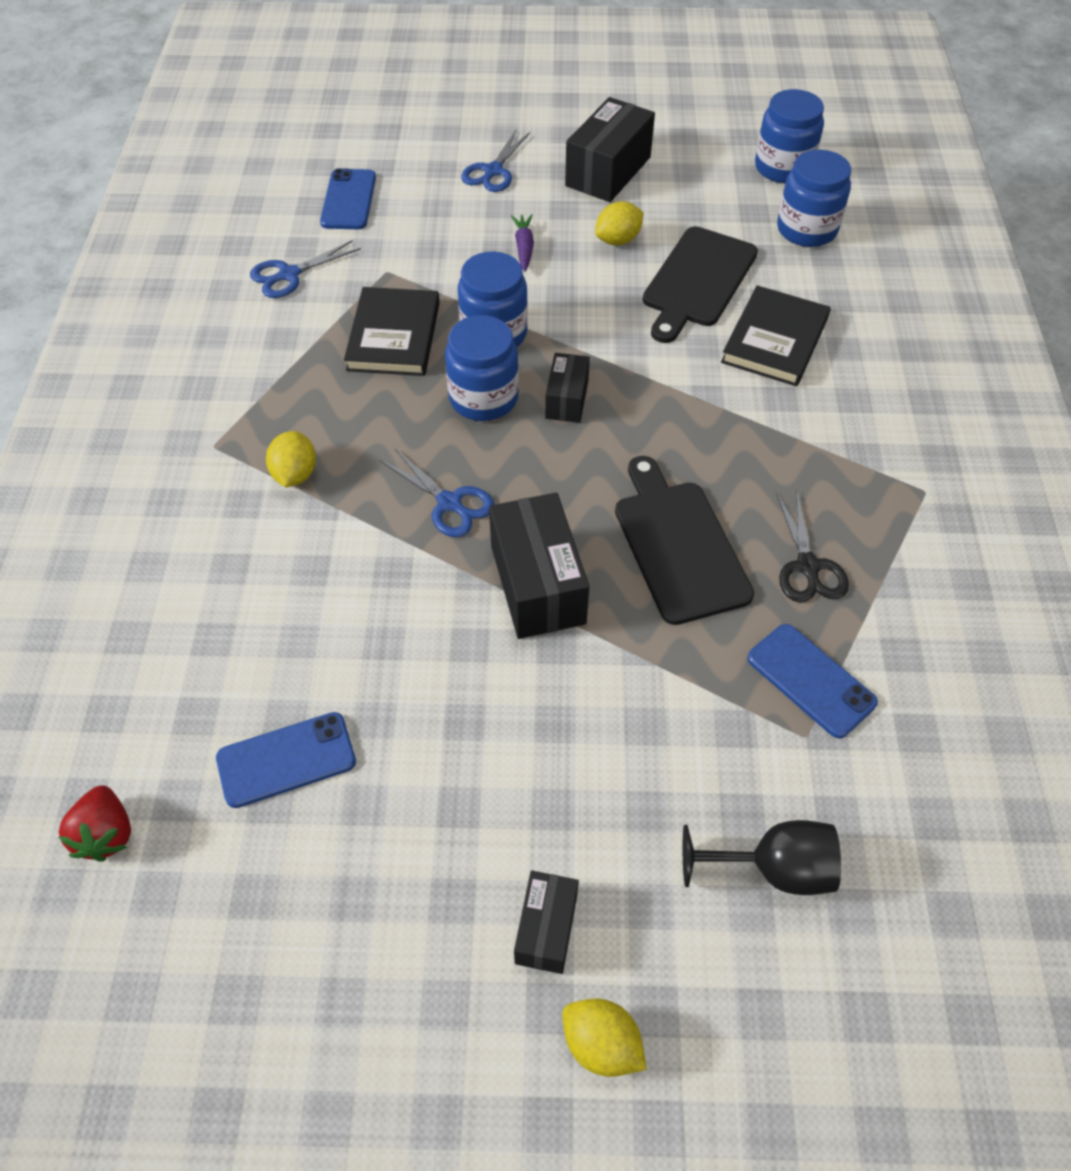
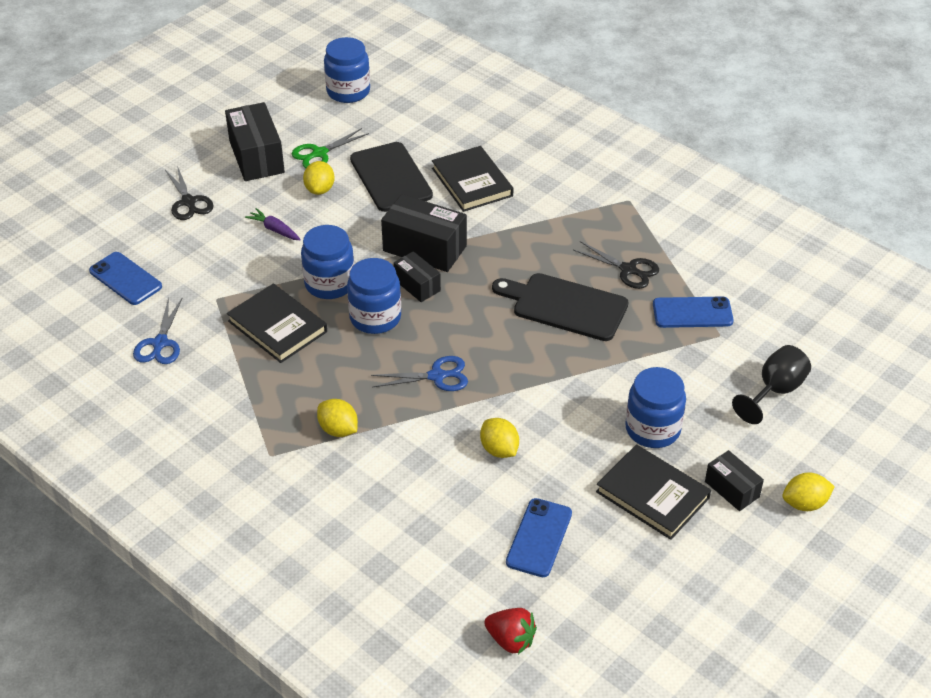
camera: 50 degrees left, 10 degrees down
blue scissors [461,130,530,192] -> black scissors [165,166,214,220]
black box [489,493,589,639] -> black box moved to [381,194,467,272]
blue jar [777,150,851,247] -> blue jar moved to [625,367,686,448]
none -> green scissors [291,128,369,168]
none -> yellow lemon [480,418,519,458]
none -> black book [596,444,711,540]

